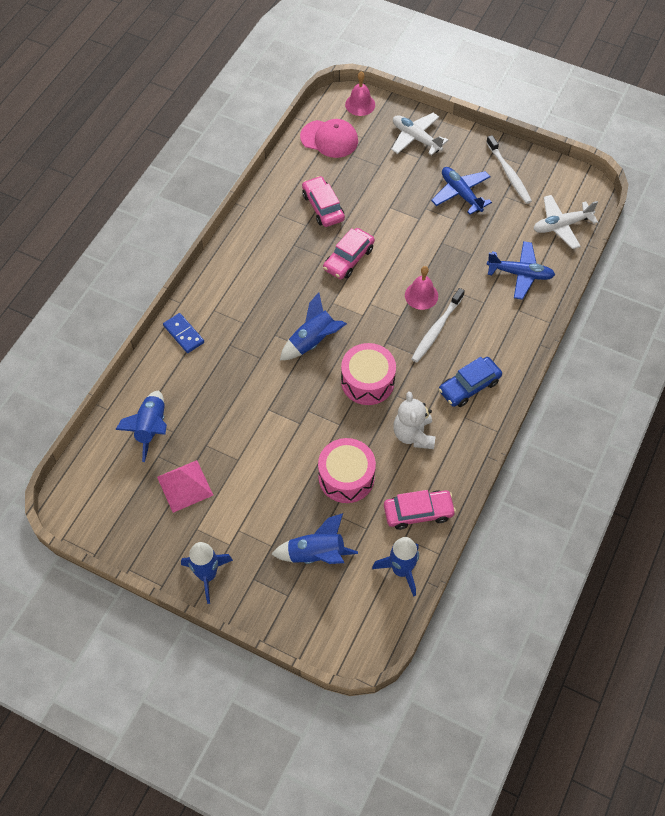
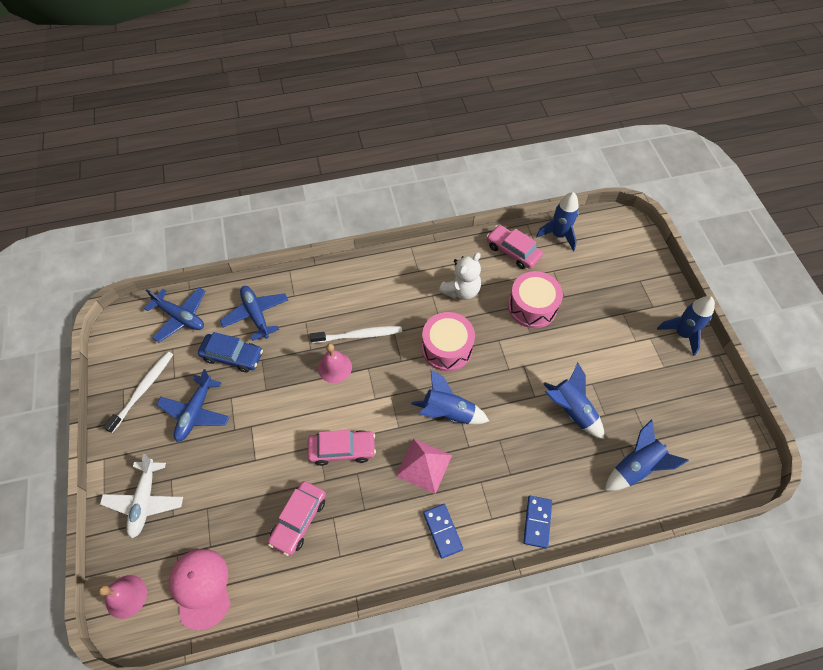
camera: 130 degrees left, 0 degrees up
pink pyramid [157,460,213,513] -> pink pyramid moved to [396,438,452,494]
blue rocket [271,513,358,564] -> blue rocket moved to [544,363,604,439]
blue car [439,357,502,407] -> blue car moved to [198,332,263,373]
white plane [534,195,598,249] -> blue plane [144,287,205,343]
none -> blue domino [423,504,463,559]

